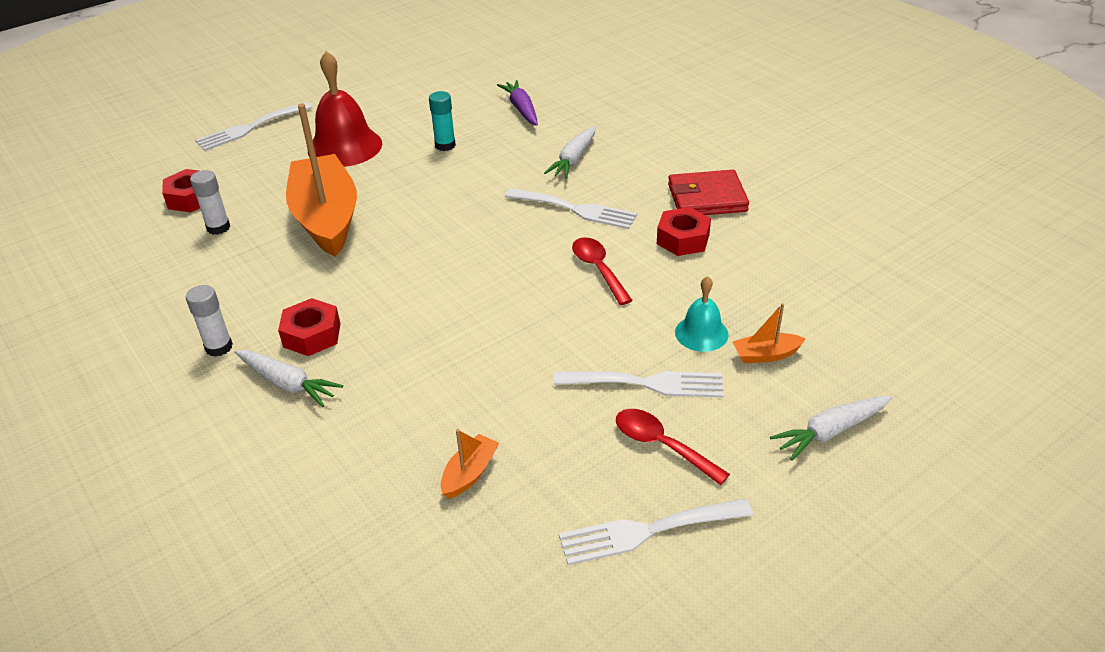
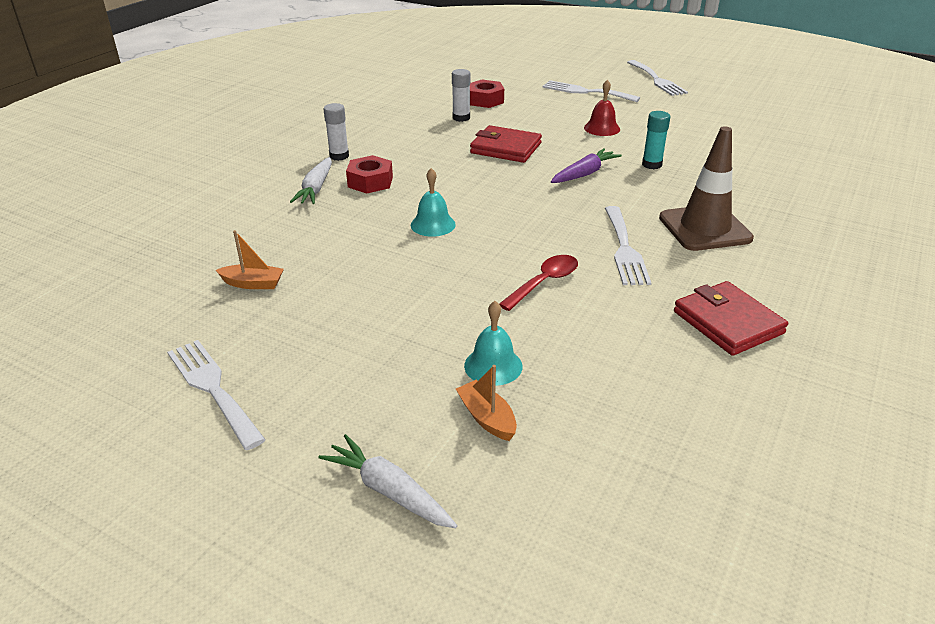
camera: 65 degrees right, 5 degrees down
orange boat [286,104,357,257] -> red wallet [470,125,542,163]
red bell [308,51,382,167] -> red bell [584,80,620,136], size x0.55
purple carrot [497,80,538,126] -> purple carrot moved to [551,148,622,183]
white carrot [544,126,595,179] -> brown traffic cone [659,126,754,251]
white fork [554,371,724,398] -> white fork moved to [627,60,688,96]
red spoon [616,409,730,485] -> none
red nut [657,207,711,256] -> none
none -> turquoise bell [411,168,456,237]

